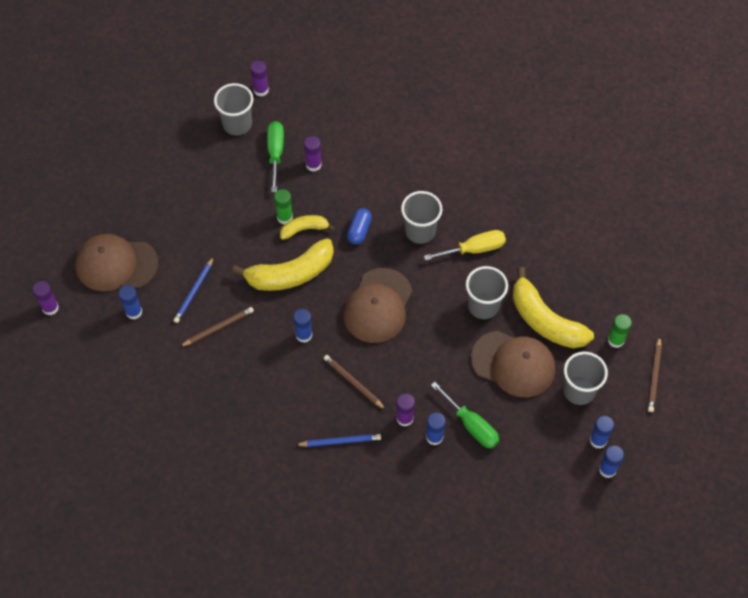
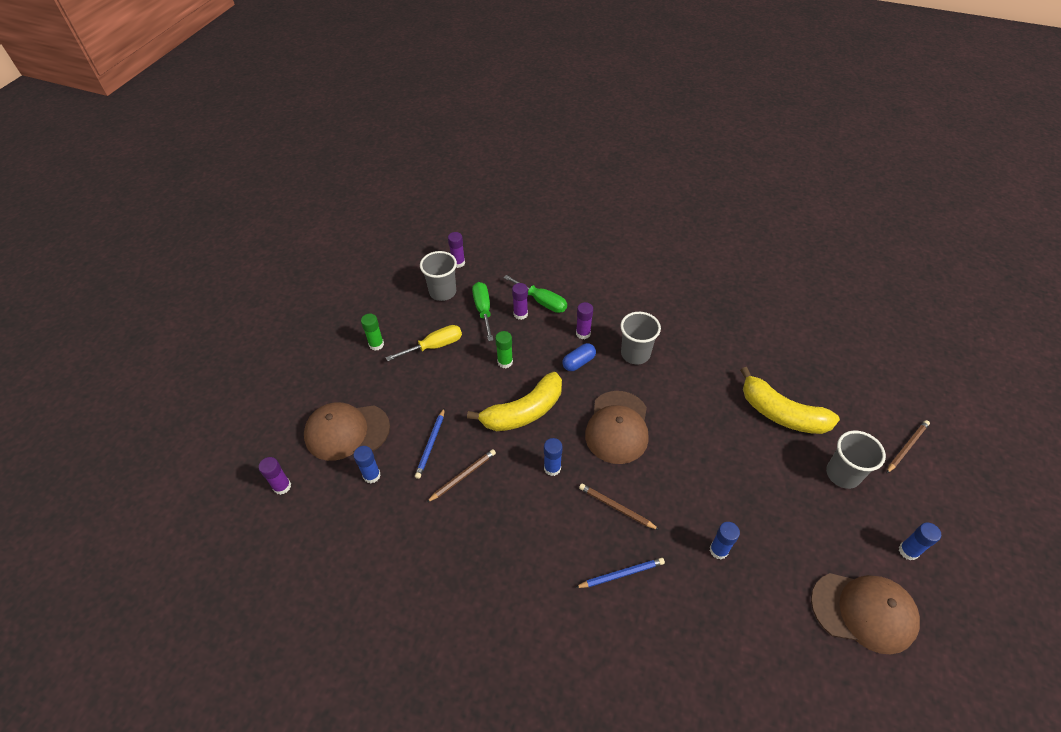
camera: 10 degrees left, 10 degrees down
yellow banana [280,215,335,240] -> none
blue capsule [347,208,372,245] -> blue capsule turned 45 degrees clockwise [562,343,596,371]
purple glue stick [396,394,415,427] -> purple glue stick moved to [576,302,593,339]
yellow screwdriver [424,230,506,261] -> yellow screwdriver moved to [386,325,462,361]
green screwdriver [431,382,499,449] -> green screwdriver moved to [503,275,567,313]
grey cup [466,266,508,319] -> none
brown cap [471,331,555,397] -> brown cap moved to [811,573,920,655]
blue glue stick [590,416,614,448] -> none
green glue stick [608,314,632,348] -> green glue stick moved to [361,314,384,351]
brown pencil [648,337,662,412] -> brown pencil turned 135 degrees counterclockwise [886,420,930,474]

